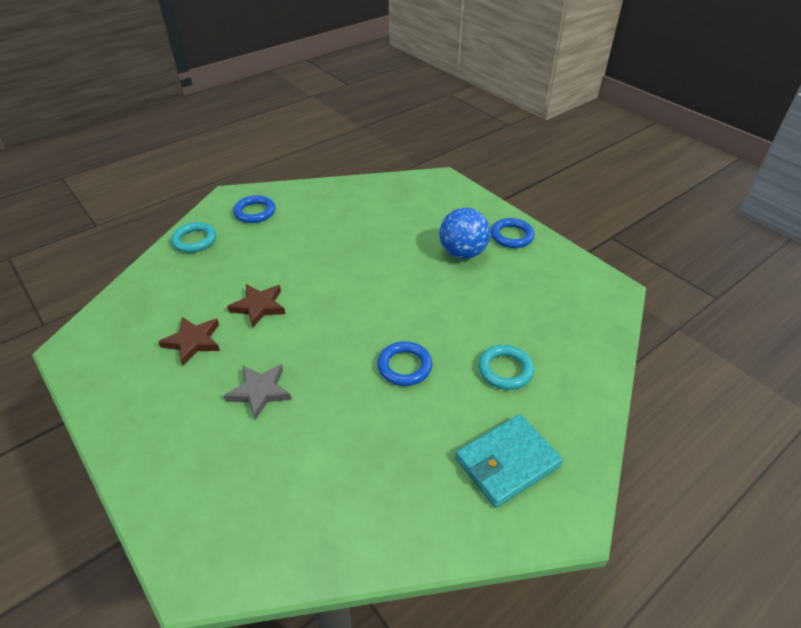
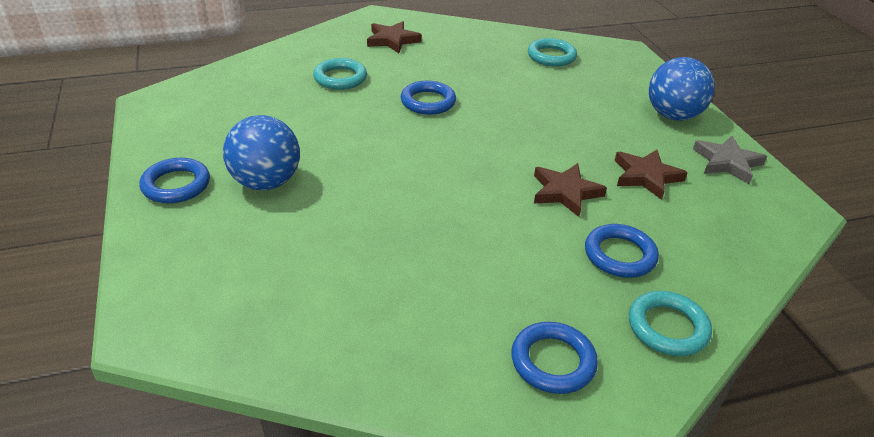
camera: 160 degrees left, 5 degrees down
grey star [224,364,292,420] -> grey star moved to [693,136,767,184]
turquoise wallet [455,414,563,508] -> brown star [367,21,422,53]
none -> turquoise ring [528,38,577,67]
none -> blue ring [585,224,659,278]
none -> blue ball [649,57,715,121]

